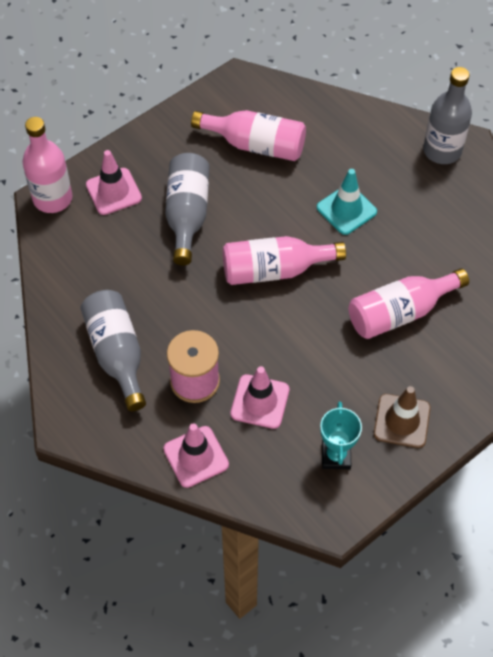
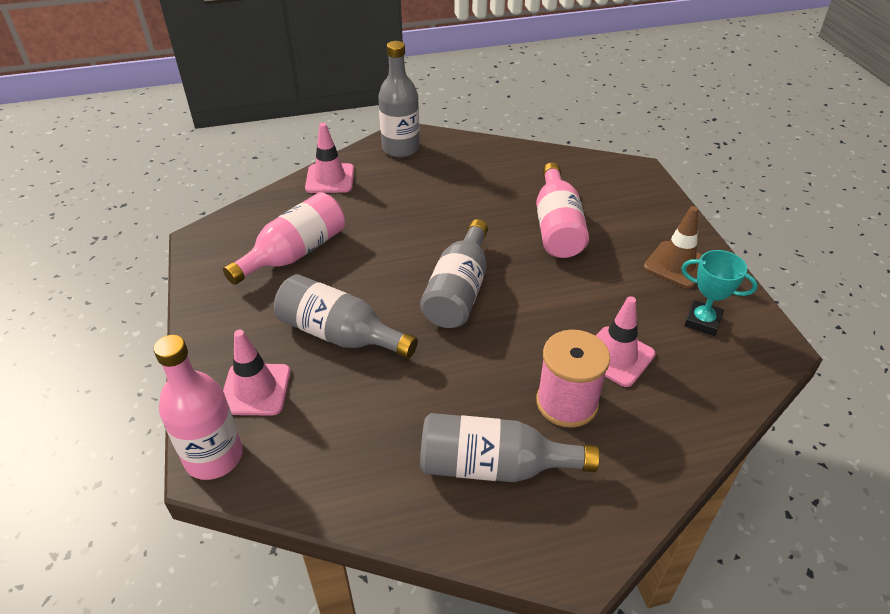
camera: 65 degrees left, 15 degrees down
pink traffic cone [163,423,229,488] -> pink traffic cone moved to [305,123,354,193]
pink bottle [223,236,346,285] -> grey bottle [420,219,488,328]
turquoise traffic cone [317,169,377,235] -> none

